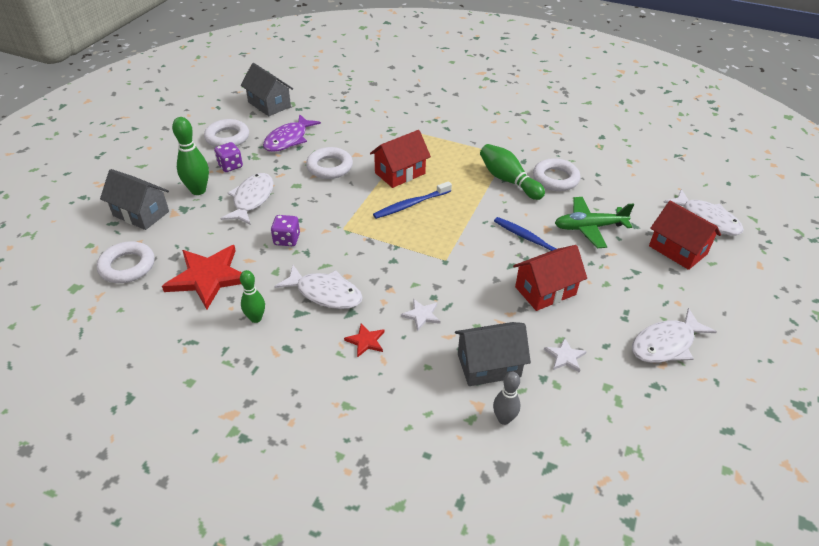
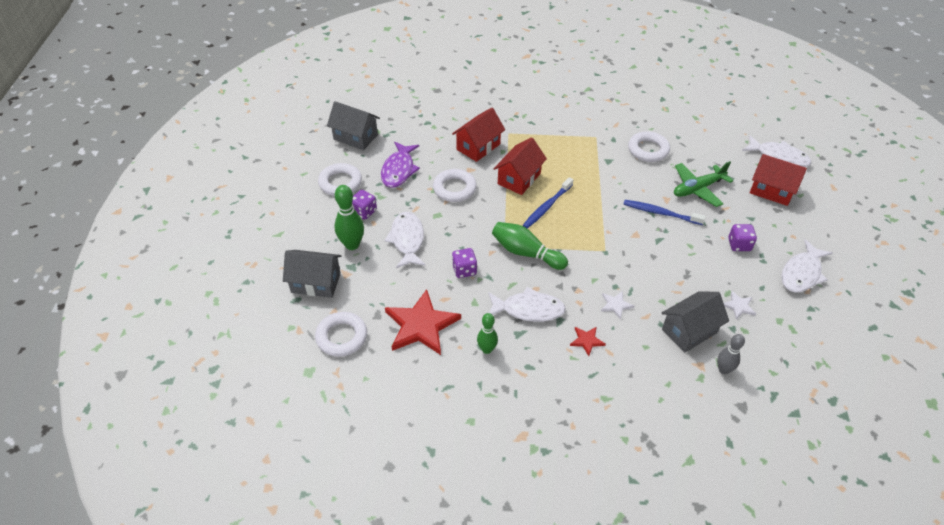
camera: 20 degrees left, 5 degrees up
green bowling pin [480,144,545,200] -> green bowling pin moved to [492,222,568,270]
red house [513,245,587,311] -> red house moved to [452,108,505,162]
none -> purple dice [728,224,757,251]

